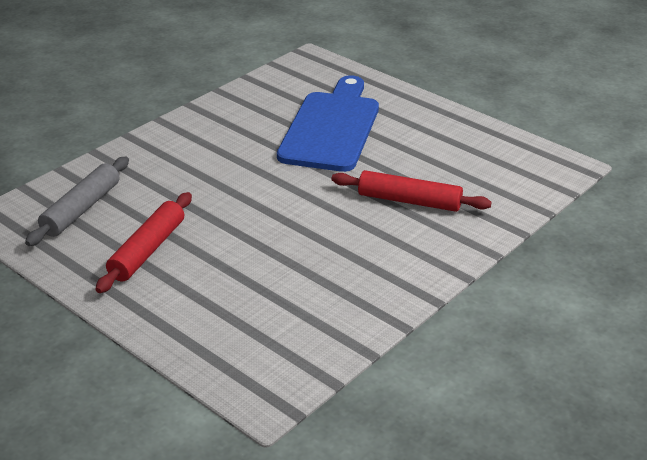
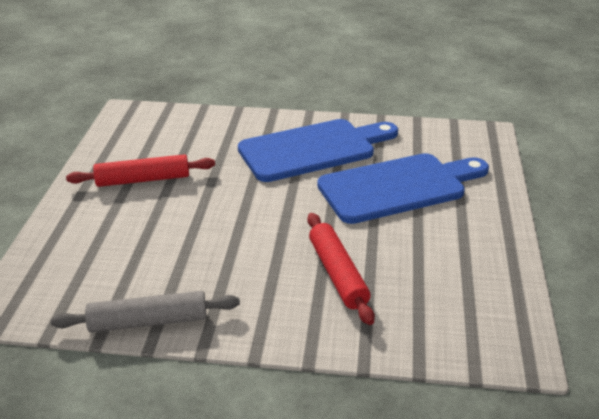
camera: 55 degrees right, 0 degrees up
grey rolling pin [25,157,129,246] -> grey rolling pin moved to [51,291,240,333]
none -> blue cutting board [238,119,398,182]

